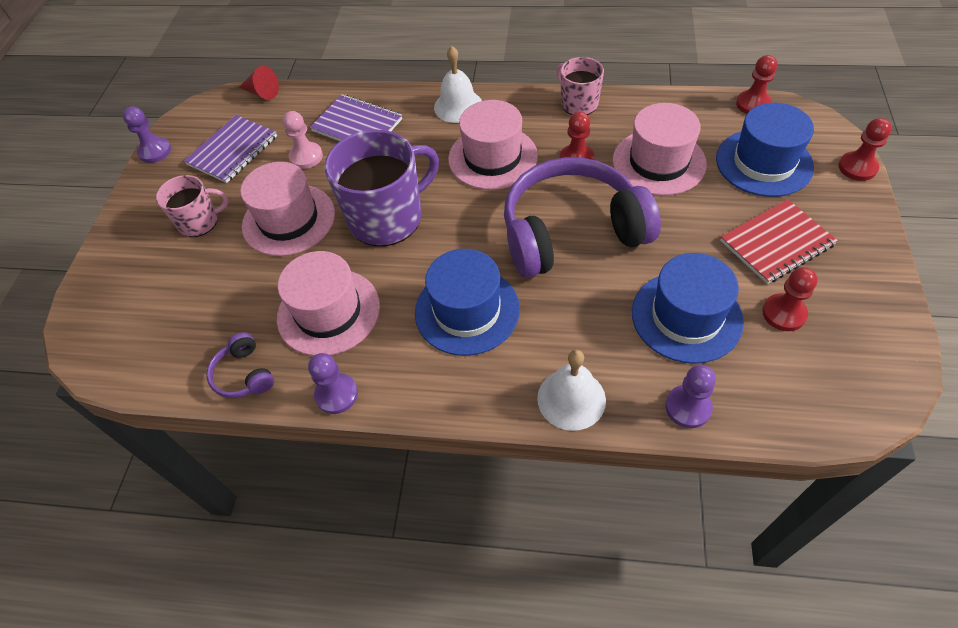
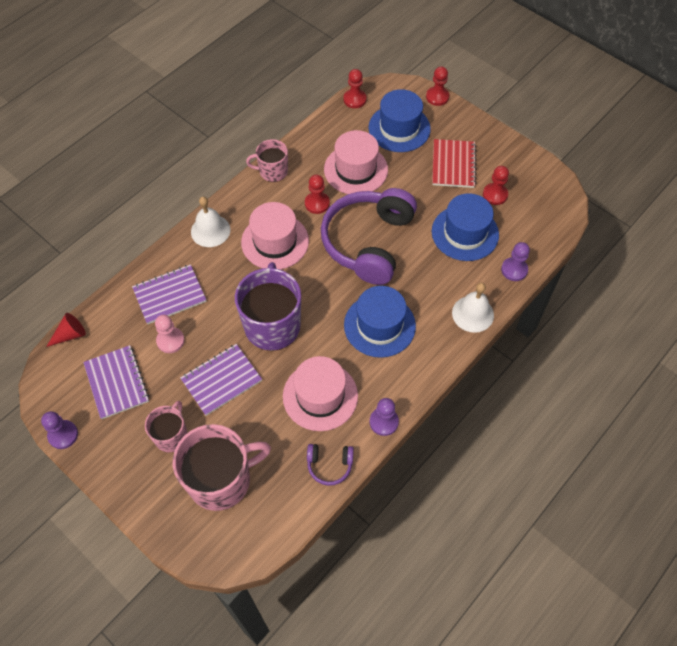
camera: 60 degrees left, 5 degrees up
pink hat [240,162,335,256] -> purple notebook [180,344,262,416]
none -> pink mug [173,424,271,511]

